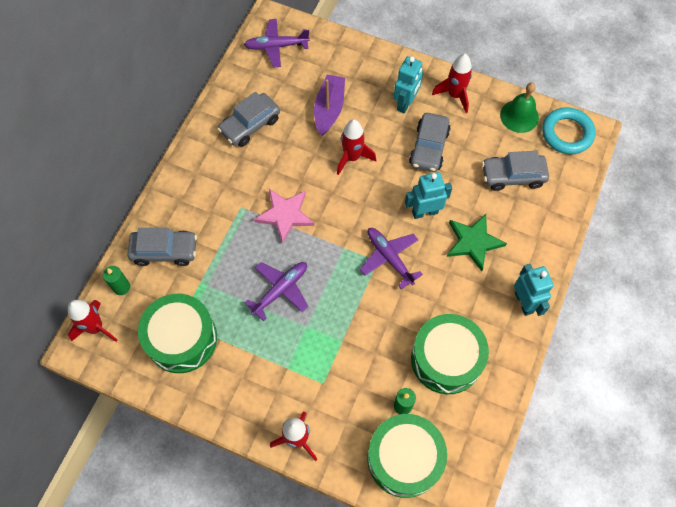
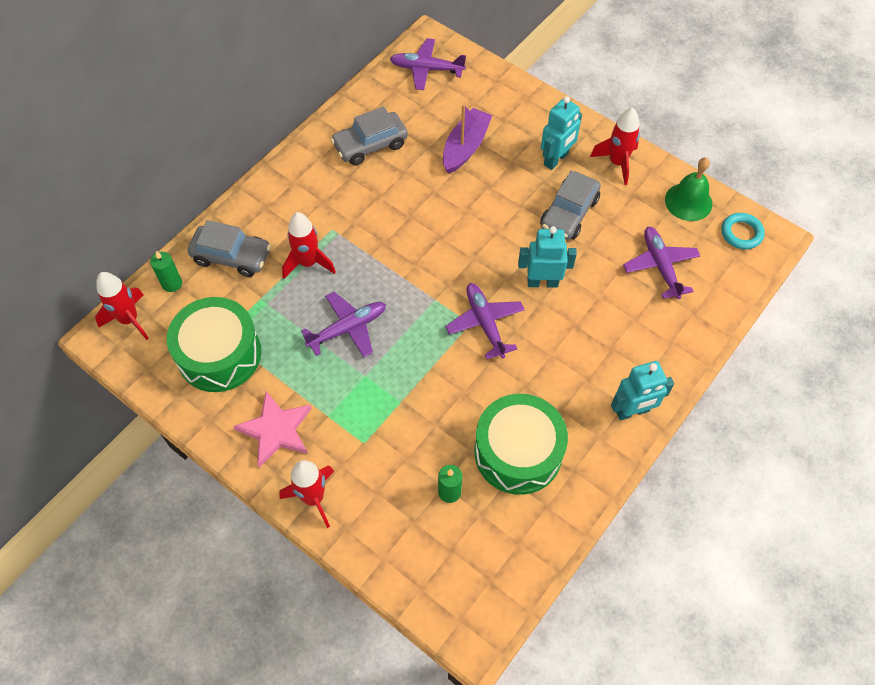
camera: 15 degrees right, 5 degrees down
pink star [254,189,314,244] -> pink star moved to [233,391,312,468]
red rocket [337,119,376,175] -> red rocket moved to [282,212,336,279]
green drum [368,414,447,498] -> none
green star [447,214,507,271] -> none
grey car [482,151,549,191] -> purple plane [623,227,700,299]
turquoise robot [514,264,554,316] -> turquoise robot turned 75 degrees clockwise [611,361,674,421]
turquoise ring [542,107,595,154] -> turquoise ring [721,213,765,249], size x0.65

